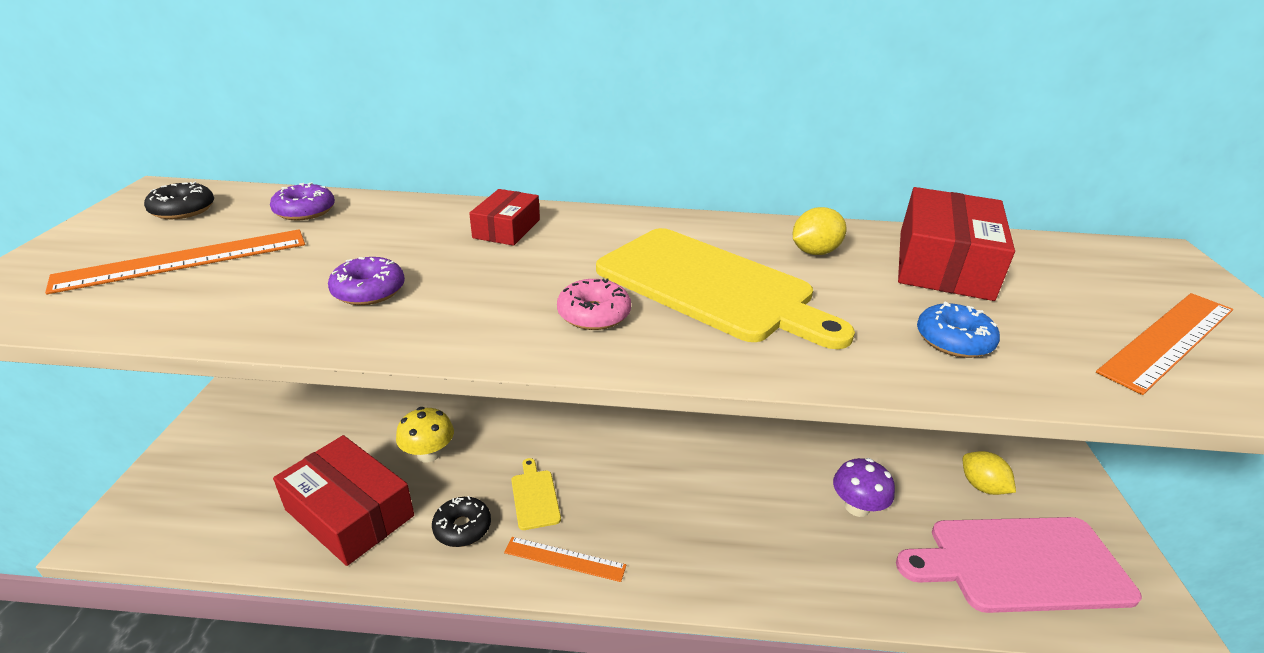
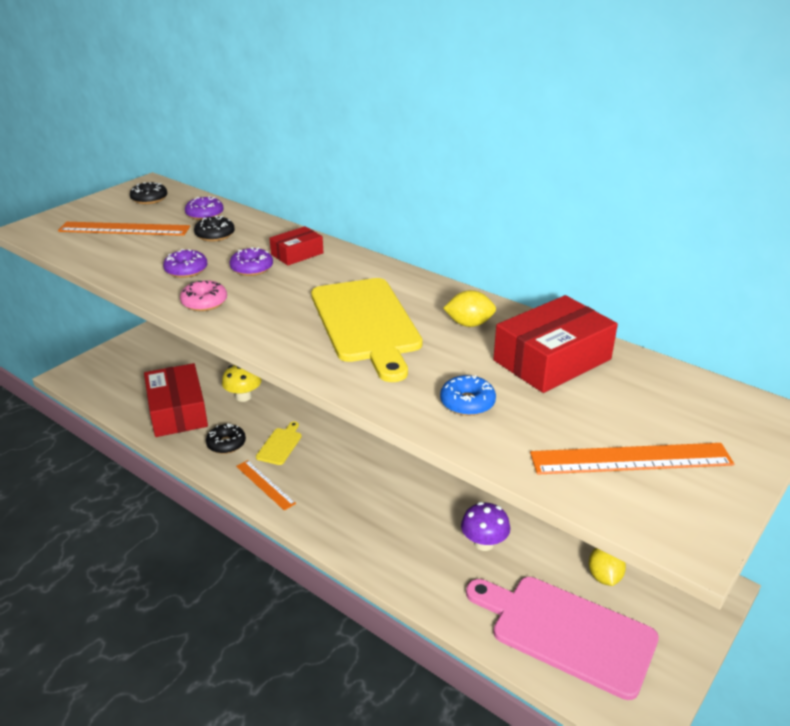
camera: 35 degrees right, 0 degrees up
pink donut [557,278,631,330] -> pink donut moved to [180,280,227,311]
none -> black donut [194,216,235,242]
none -> purple donut [229,247,273,276]

